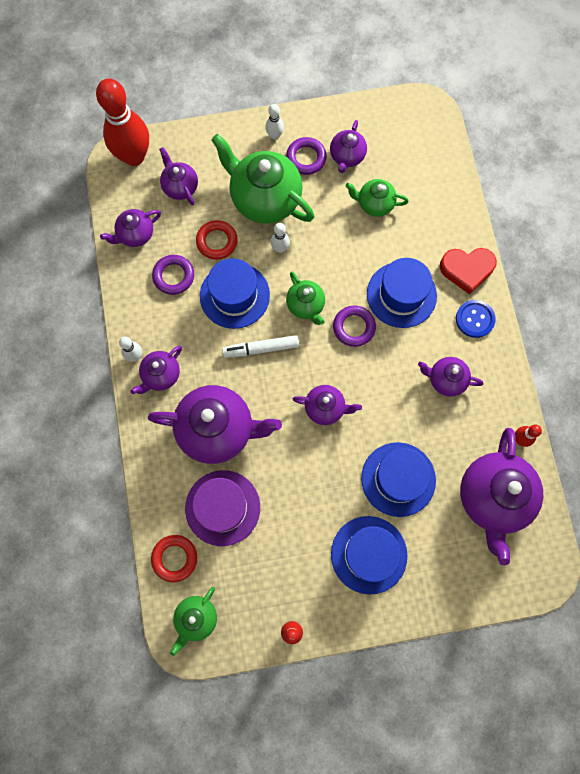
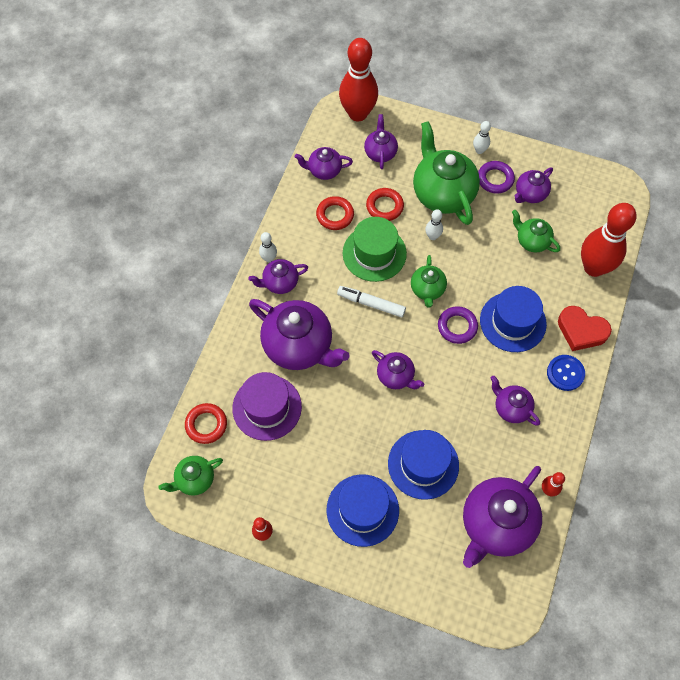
camera: 30 degrees right, 10 degrees down
purple ring [152,255,194,295] -> red ring [316,196,354,230]
blue hat [200,258,270,329] -> green hat [343,217,407,282]
none -> red bowling pin [581,203,637,277]

